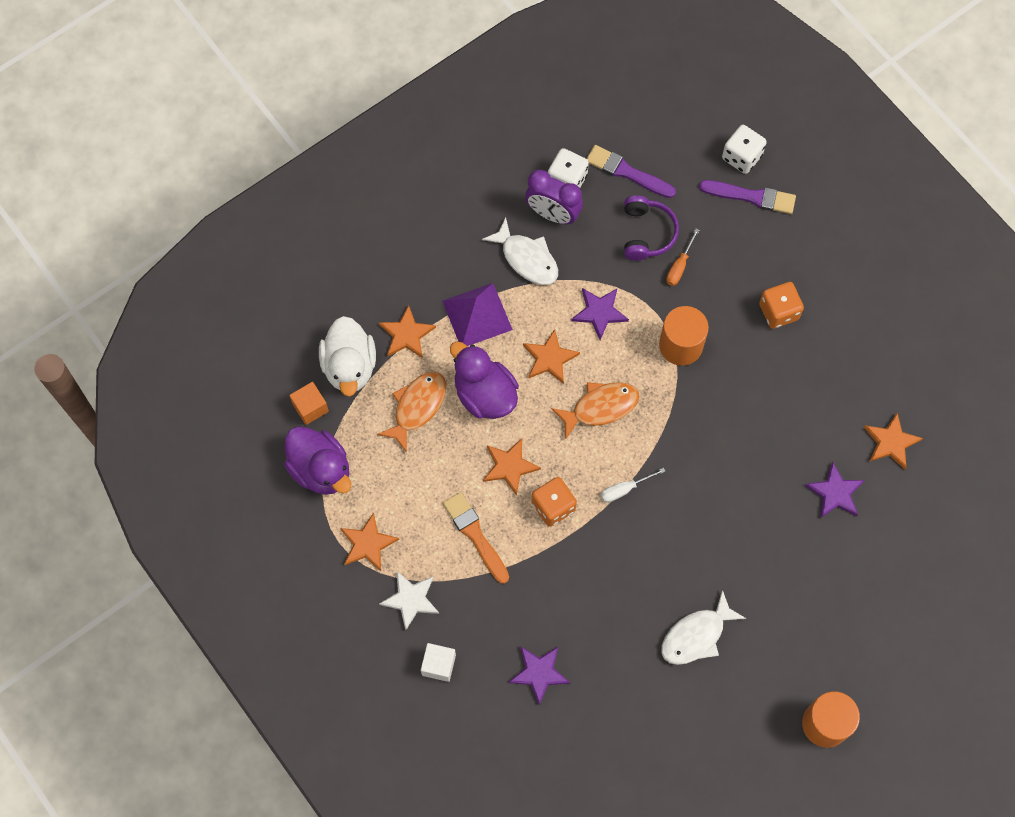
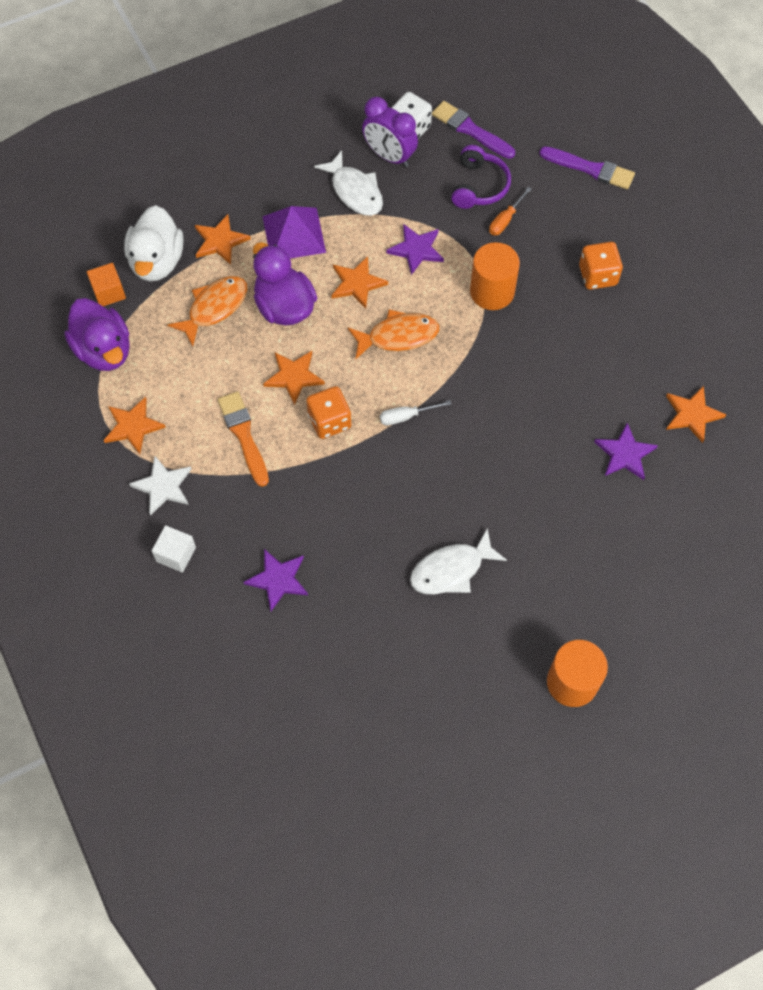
camera: 10 degrees right, 5 degrees down
white dice [722,125,767,174] -> none

